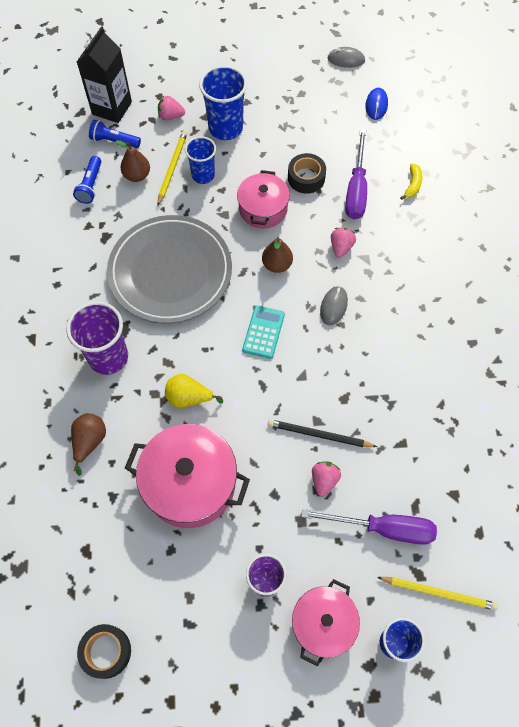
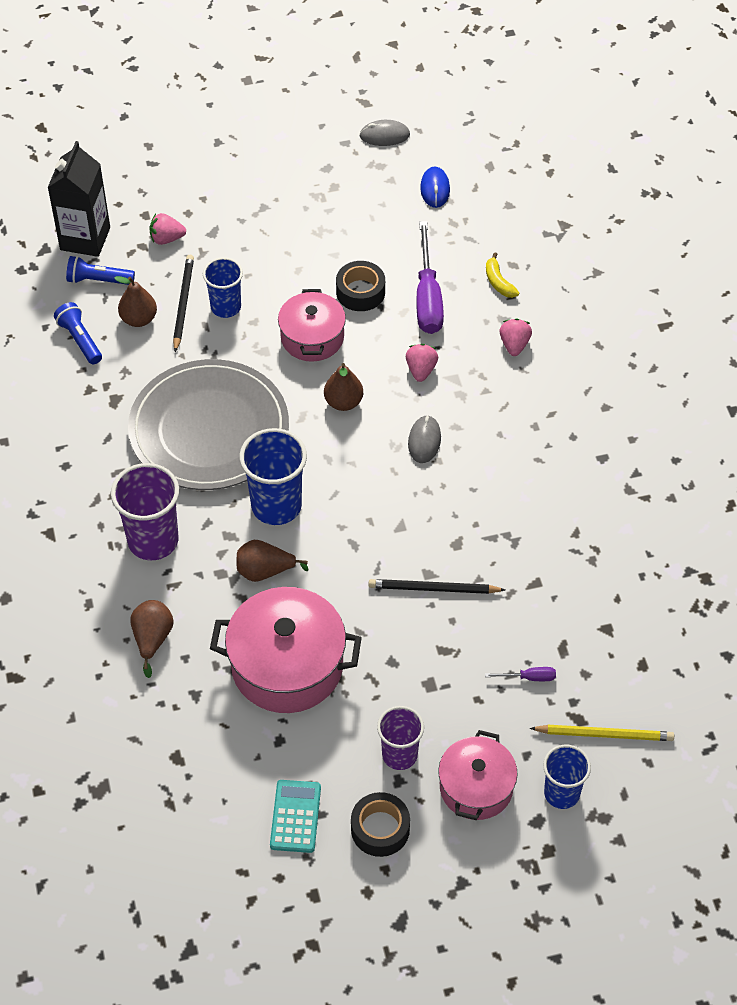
camera: 10 degrees left, 10 degrees down
blue flashlight [73,156,101,204] -> blue flashlight turned 150 degrees clockwise [54,302,102,364]
black tape [77,624,131,679] -> black tape moved to [351,792,410,857]
yellow pencil [157,131,187,205] -> black pencil [173,255,194,352]
yellow pear [165,374,223,408] -> brown pear [237,540,308,582]
blue cup [199,65,247,140] -> blue cup moved to [239,428,307,525]
turquoise calculator [242,306,285,359] -> turquoise calculator moved to [270,780,321,853]
purple screwdriver [301,509,437,545] -> purple screwdriver [485,667,556,681], size x0.44
pink strawberry [312,461,341,496] -> pink strawberry moved to [500,318,532,356]
yellow banana [400,164,422,200] -> yellow banana turned 150 degrees clockwise [486,252,519,298]

